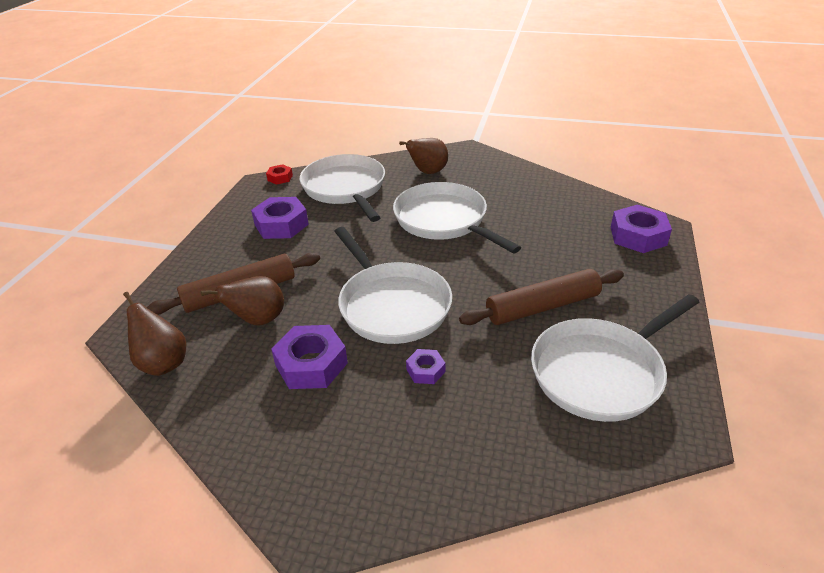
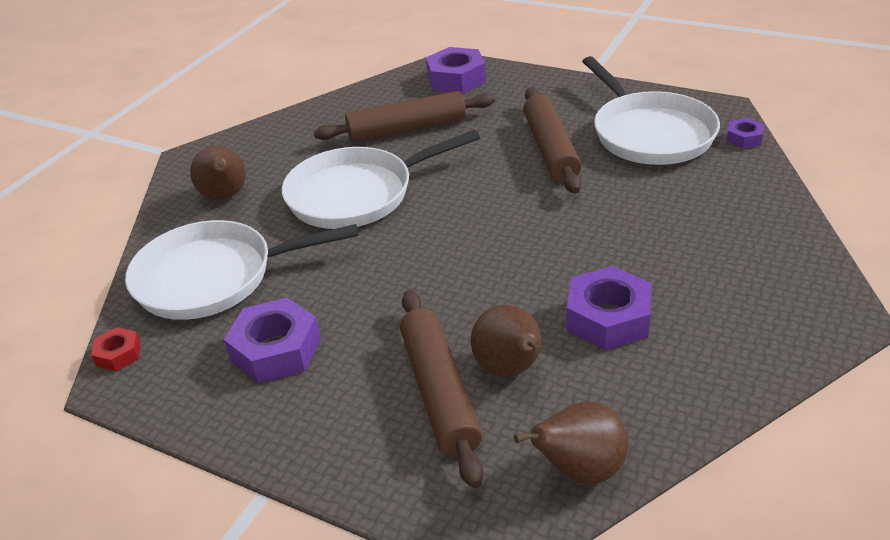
camera: 75 degrees left, 0 degrees up
white pan [334,227,452,344] -> none
purple nut [406,349,445,384] -> purple nut moved to [726,118,764,148]
none -> brown rolling pin [314,91,495,142]

